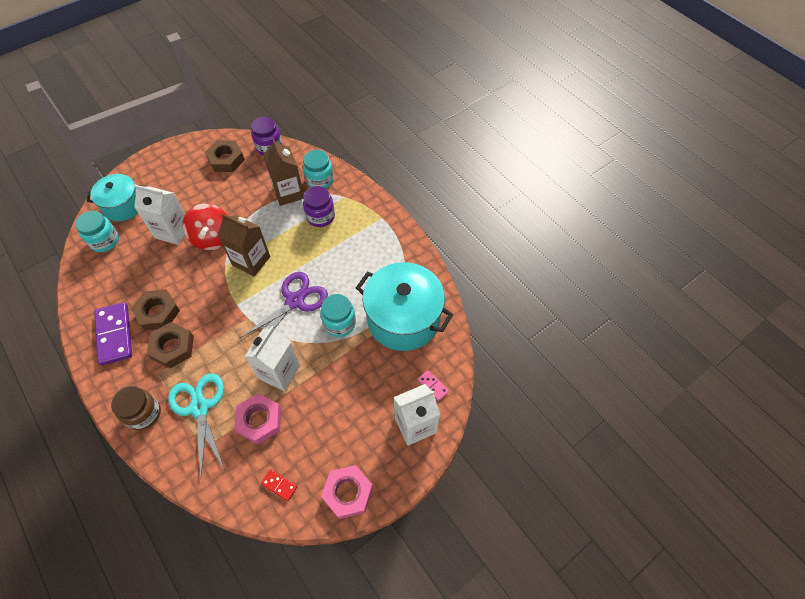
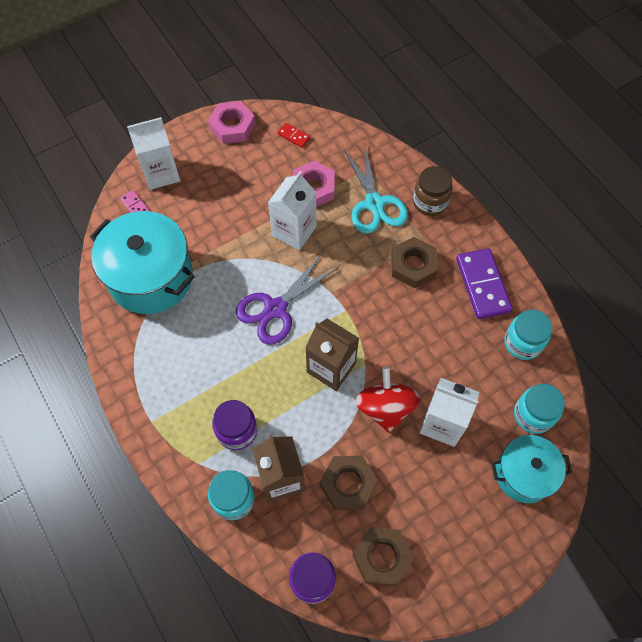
camera: 175 degrees left, 5 degrees up
brown nut [131,289,180,331] -> brown nut moved to [320,456,378,510]
turquoise jar [320,294,356,337] -> turquoise jar moved to [504,310,552,360]

